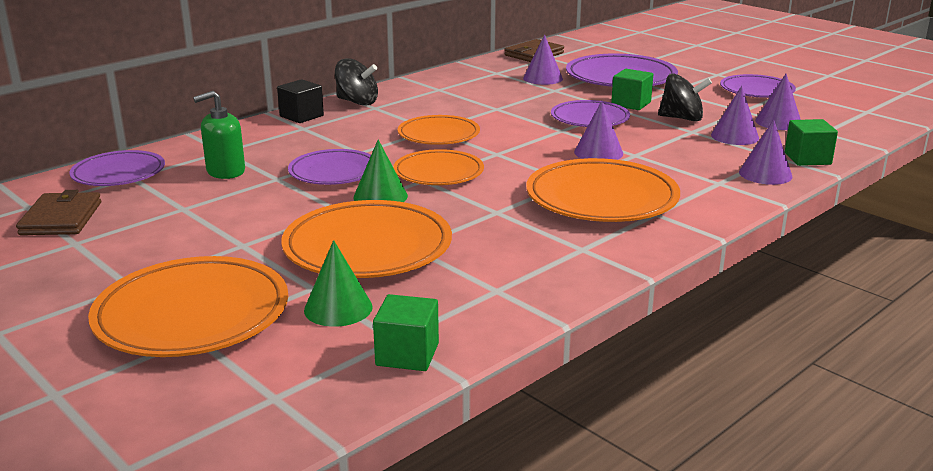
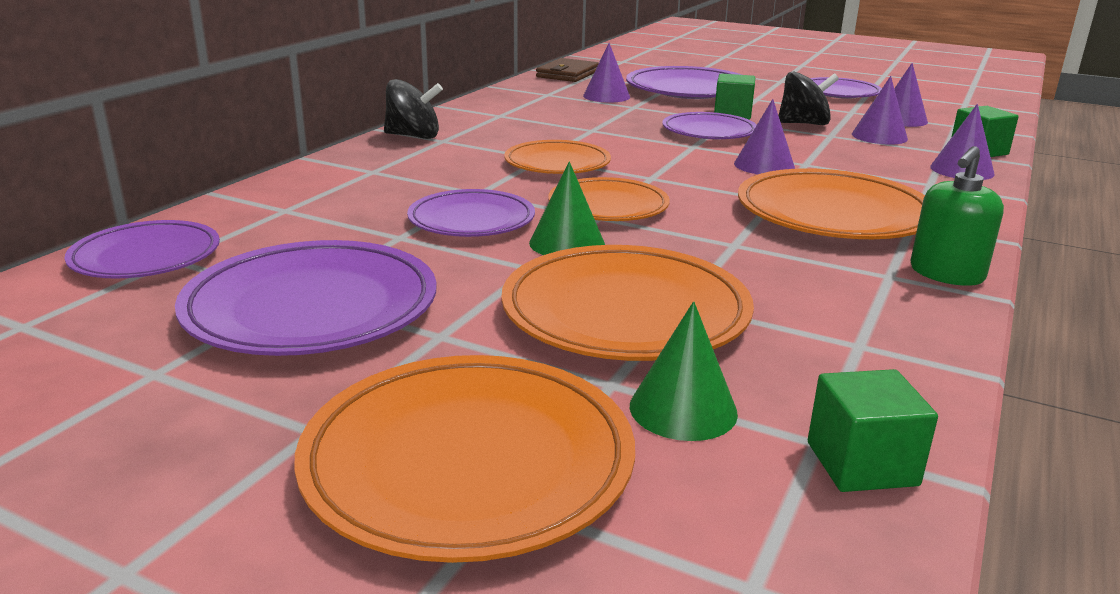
camera: 20 degrees left, 0 degrees up
brown wallet [16,190,101,235] -> none
green soap dispenser [193,91,245,179] -> green soap dispenser moved to [911,146,1004,286]
black cube [277,79,324,123] -> none
none -> purple plate [175,240,437,356]

